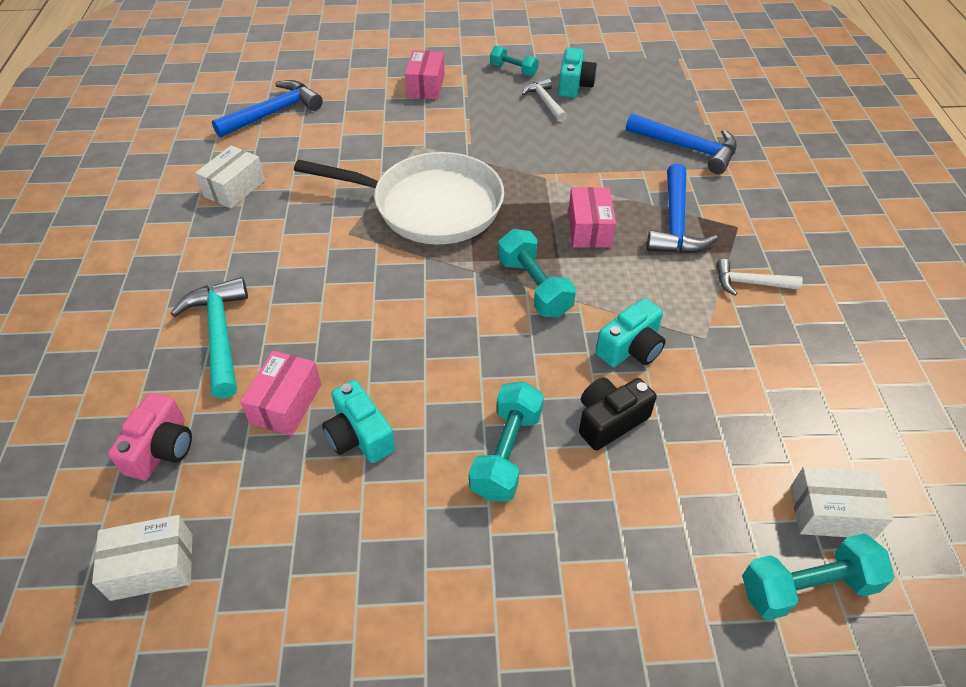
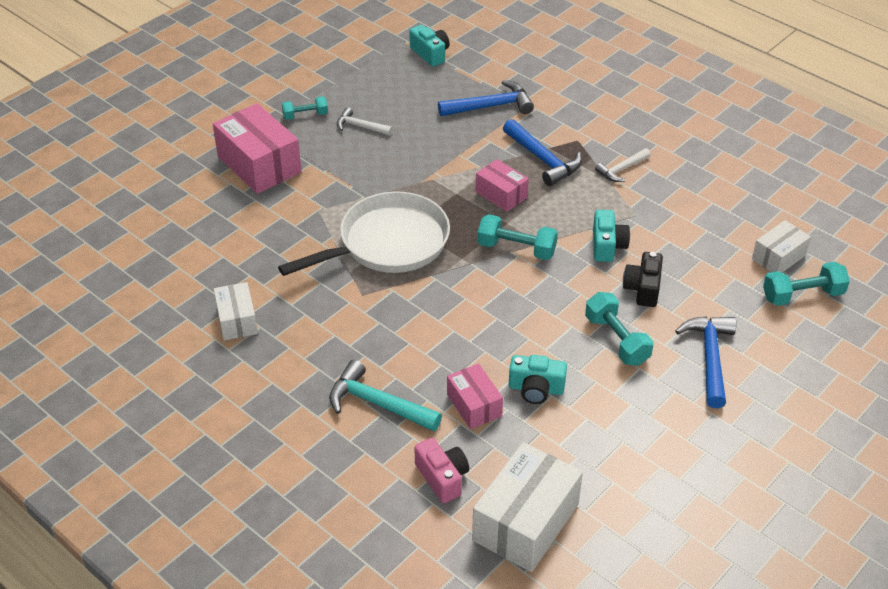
camera: 45 degrees left, 5 degrees down
white box [92,515,192,601] -> white box [472,442,583,572], size x1.75
blue hammer [212,80,323,138] -> blue hammer moved to [675,316,736,408]
pink box [405,50,445,99] -> pink box [213,103,302,194], size x1.75
turquoise camera [558,48,597,98] -> turquoise camera moved to [409,25,450,67]
turquoise dumbbell [742,533,895,620] -> turquoise dumbbell turned 45 degrees clockwise [763,262,850,306]

